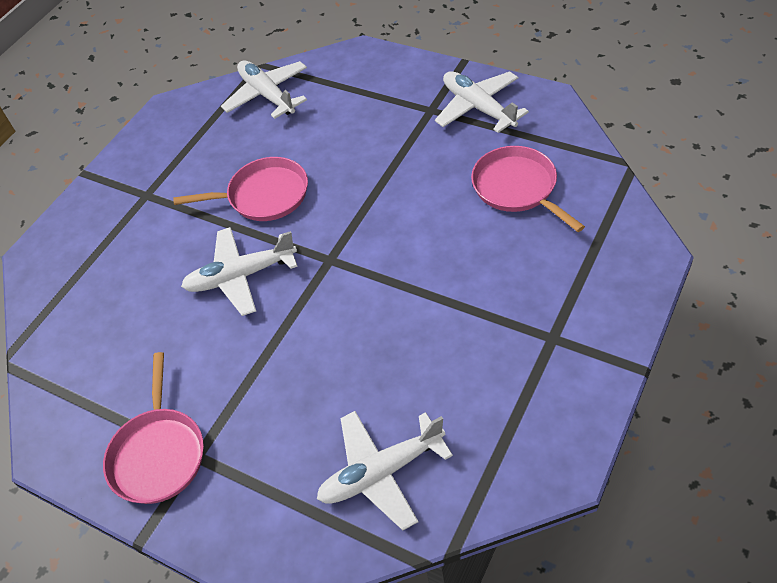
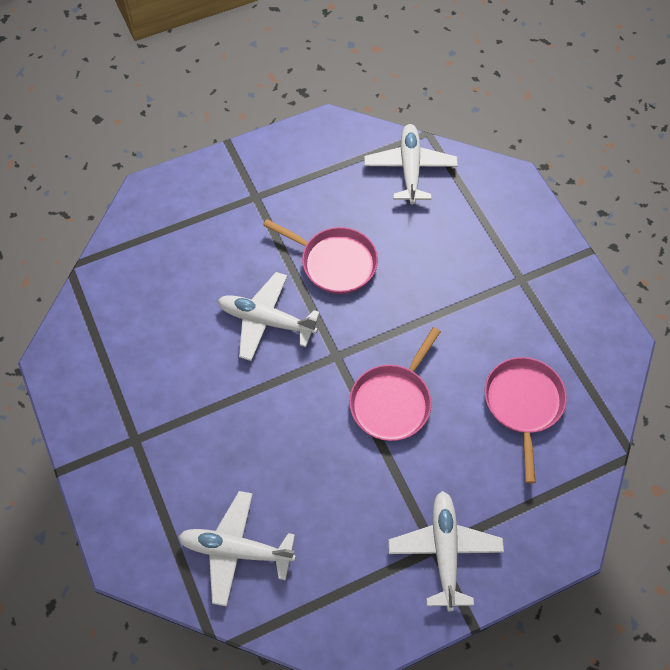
camera: 30 degrees right, 10 degrees up
pink pan [103,352,204,504] -> pink pan moved to [349,327,441,441]
white plane [435,71,529,133] -> white plane moved to [388,491,504,611]

